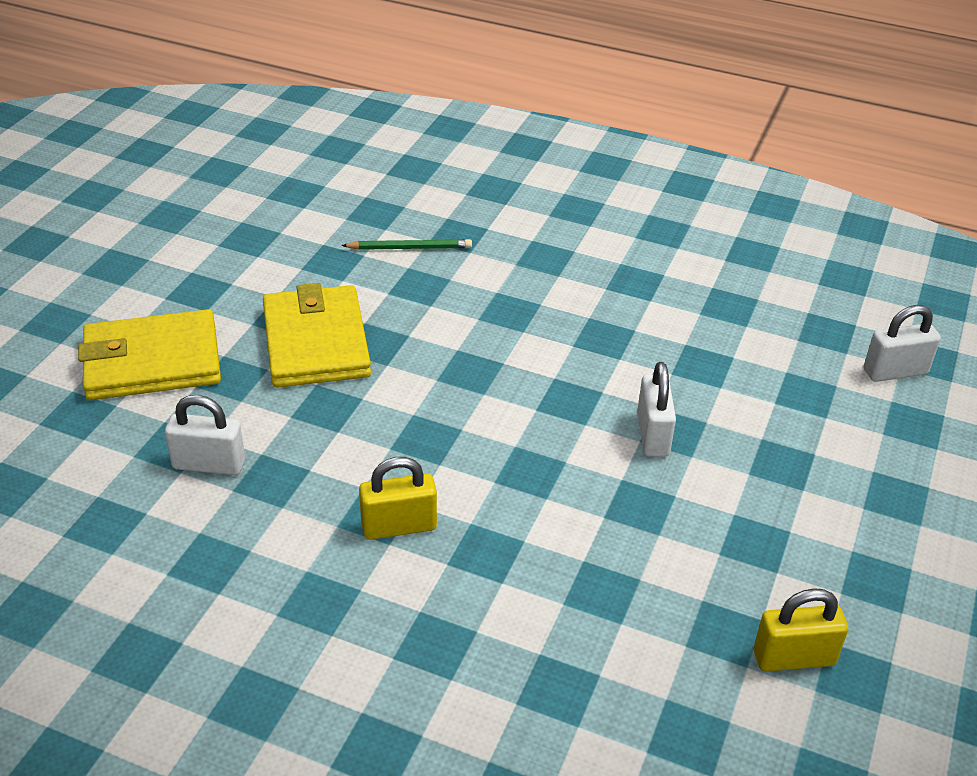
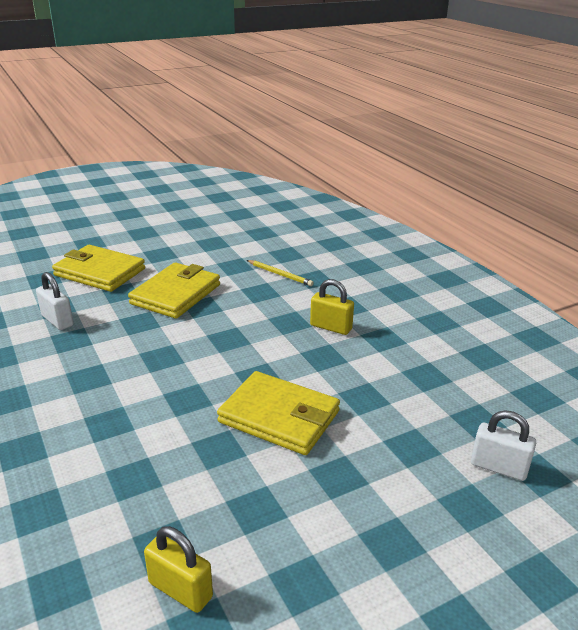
camera: 40 degrees right, 10 degrees down
green pencil [341,239,472,250] -> yellow pencil [247,260,314,286]
yellow padlock [359,457,437,540] -> yellow padlock moved to [310,279,354,335]
white padlock [637,362,676,457] -> yellow wallet [217,371,340,455]

